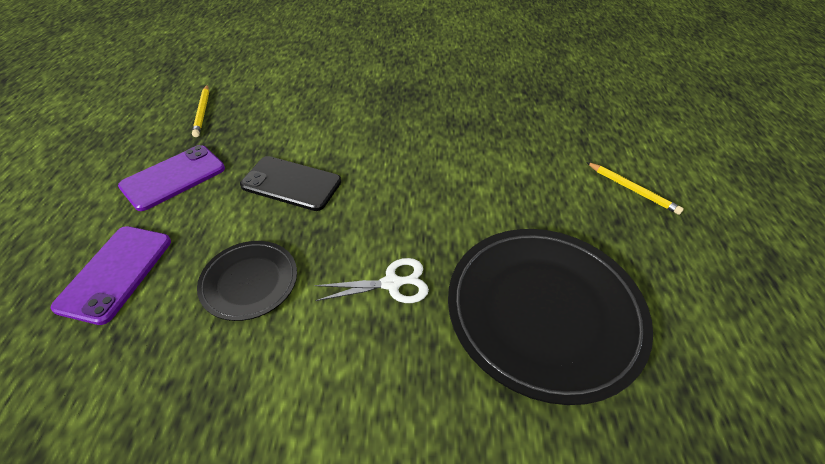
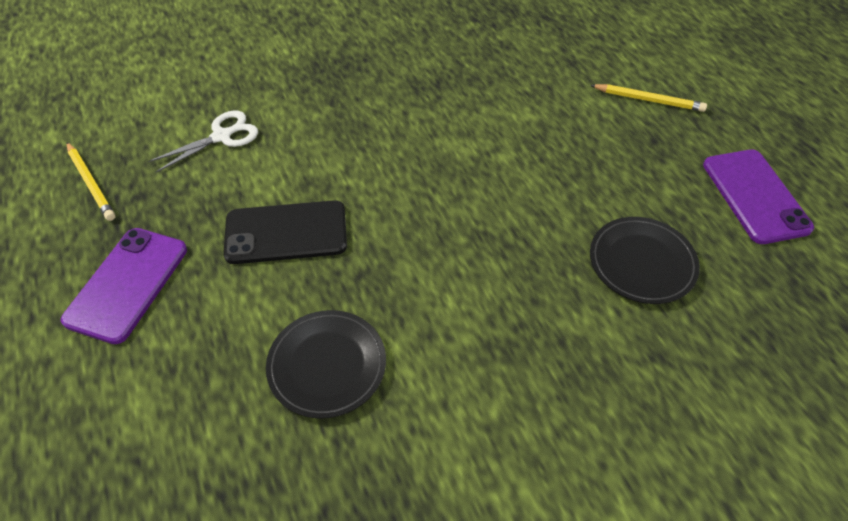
camera: 25 degrees left, 5 degrees up
purple phone [51,226,171,325] -> purple phone moved to [703,150,814,244]
white scissors [314,258,429,303] -> white scissors moved to [148,110,258,173]
black plate [448,229,653,405] -> black plate [590,217,700,304], size x0.51

